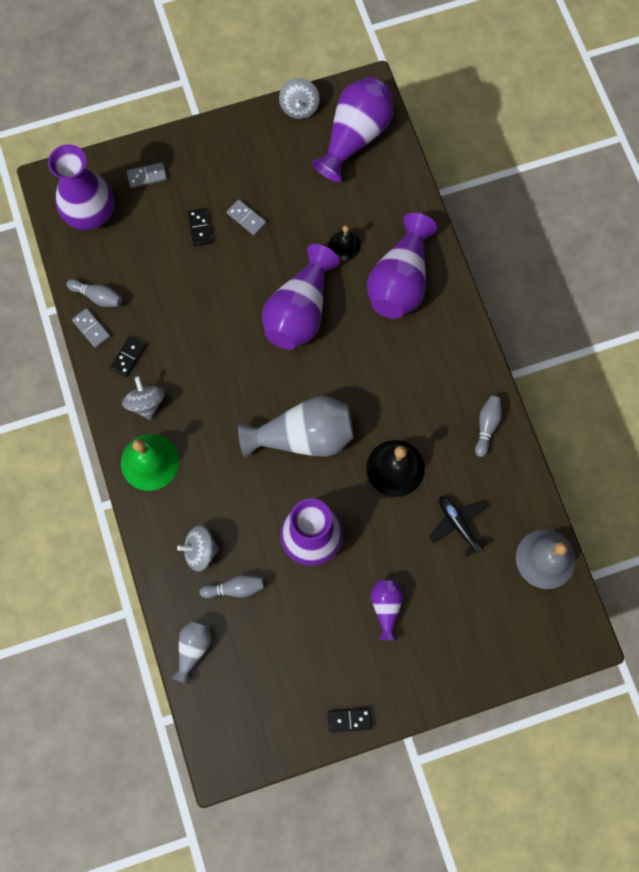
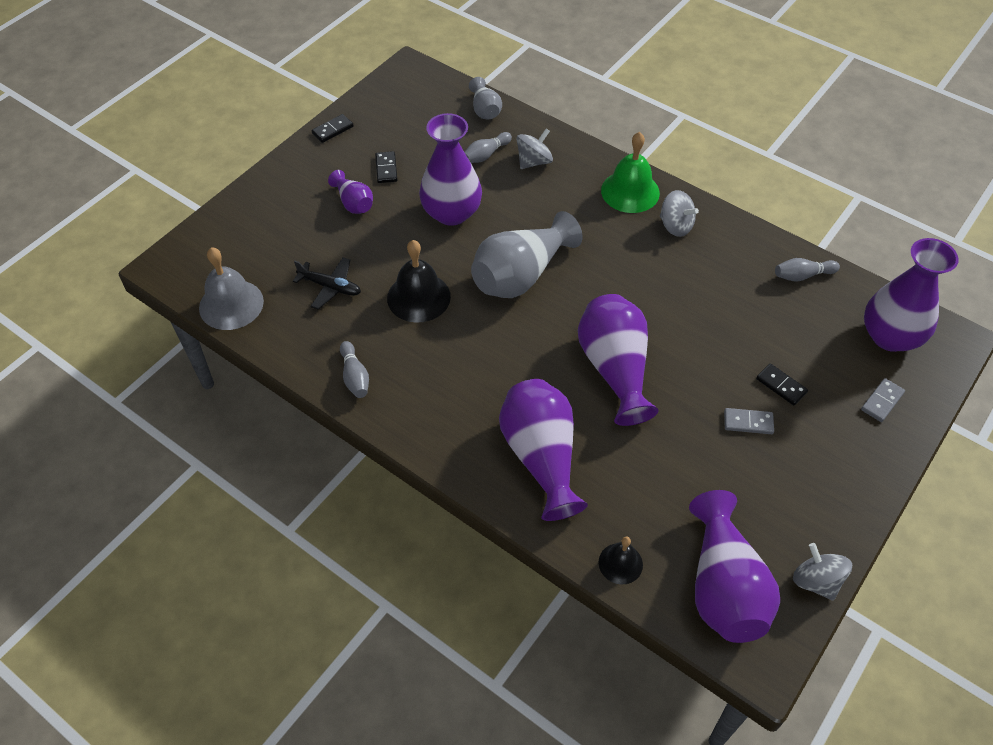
camera: 145 degrees right, 20 degrees down
grey domino [72,308,110,348] -> none
black domino [110,336,146,377] -> black domino moved to [375,151,397,183]
black bell [329,225,361,260] -> black bell moved to [599,537,643,584]

